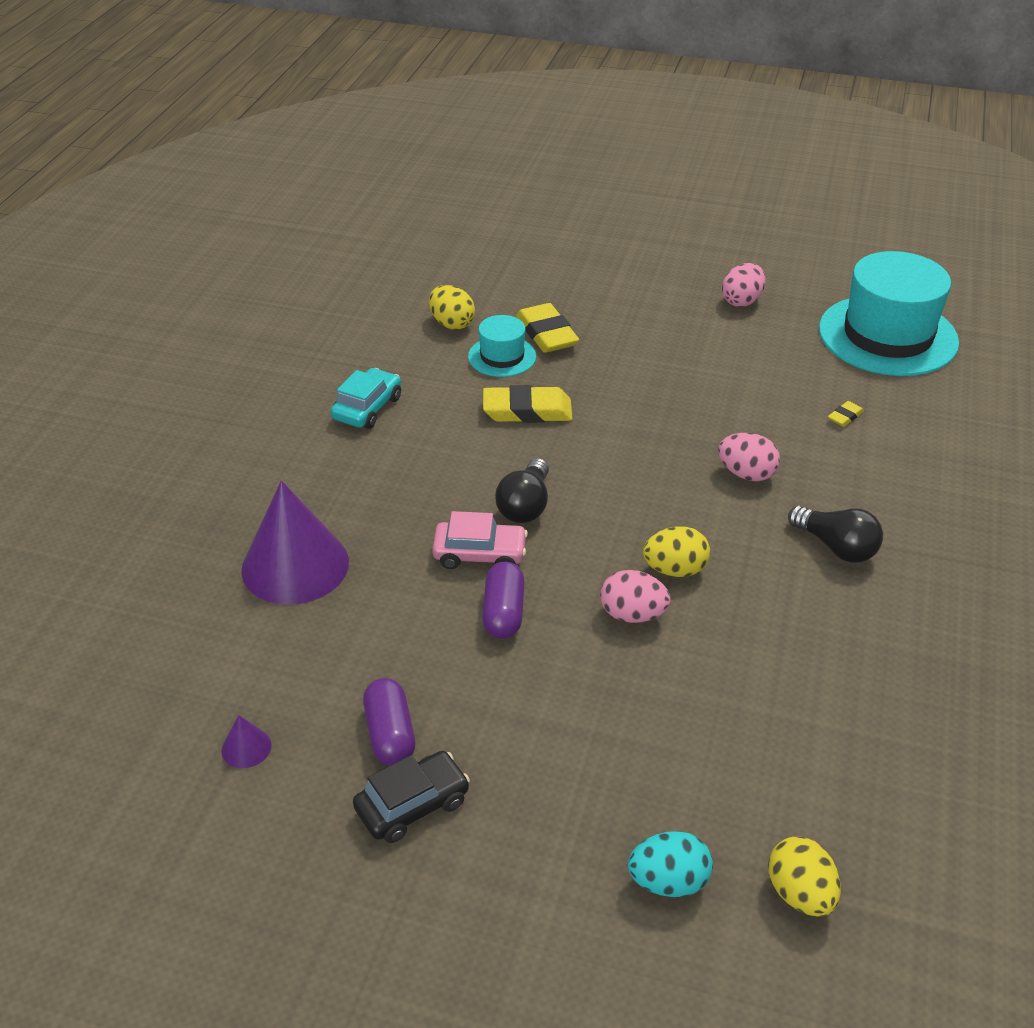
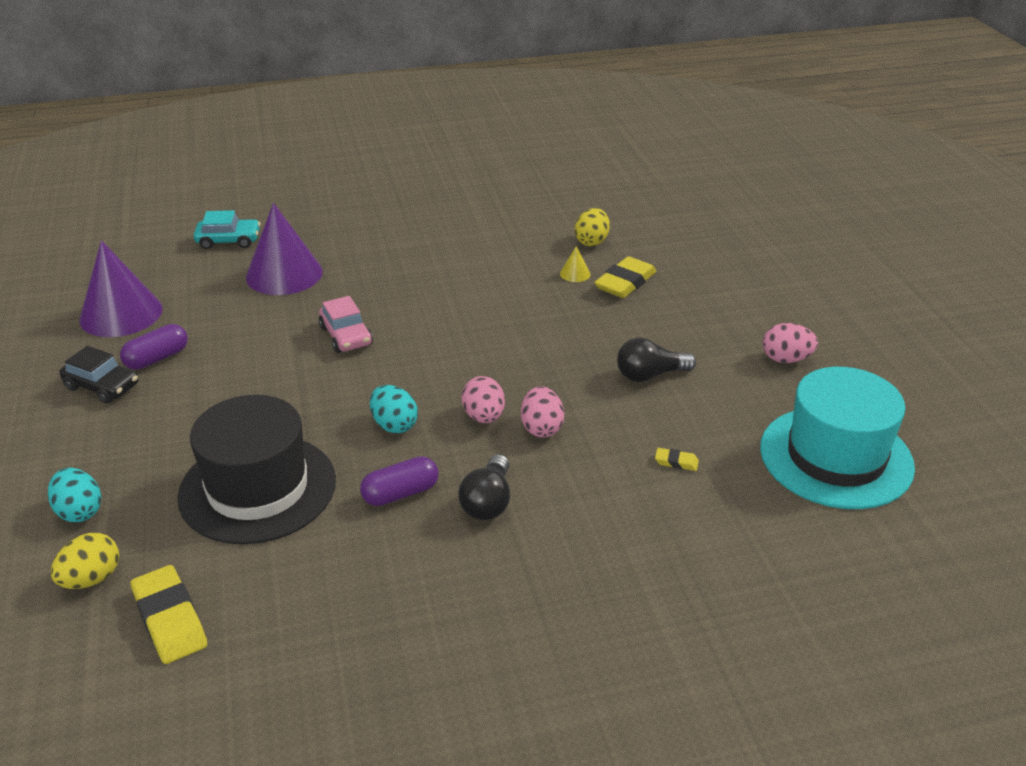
camera: 60 degrees right, 5 degrees down
purple cone [221,715,272,768] -> purple cone [79,240,162,337], size x2.47
turquoise car [331,368,401,429] -> turquoise car moved to [194,210,260,249]
turquoise hat [468,315,536,377] -> yellow cone [560,246,590,282]
purple capsule [482,562,525,639] -> purple capsule moved to [360,456,439,506]
yellow eraser [483,385,573,423] -> yellow eraser moved to [130,565,207,664]
black light bulb [495,458,549,523] -> black light bulb moved to [617,338,696,382]
pink egg [600,570,670,623] -> pink egg moved to [462,376,505,423]
yellow egg [643,527,710,577] -> turquoise egg [370,385,418,434]
none -> black hat [177,395,336,544]

